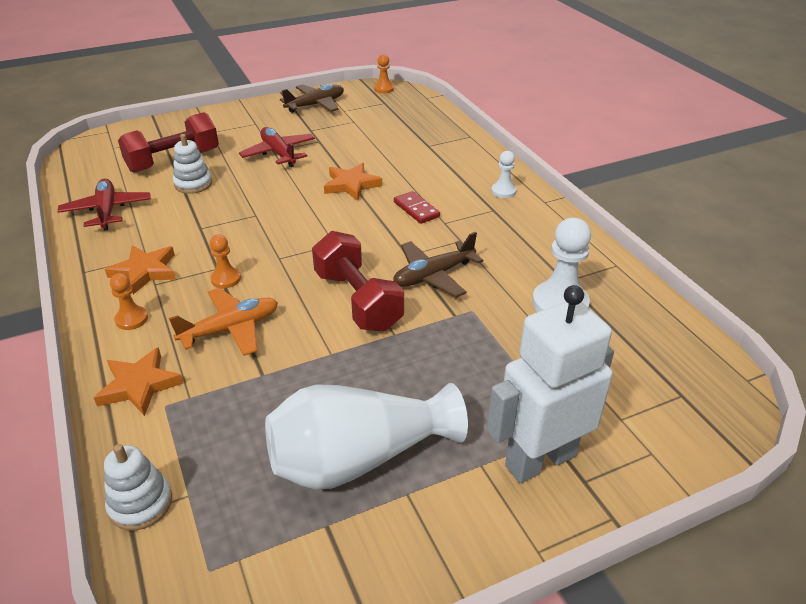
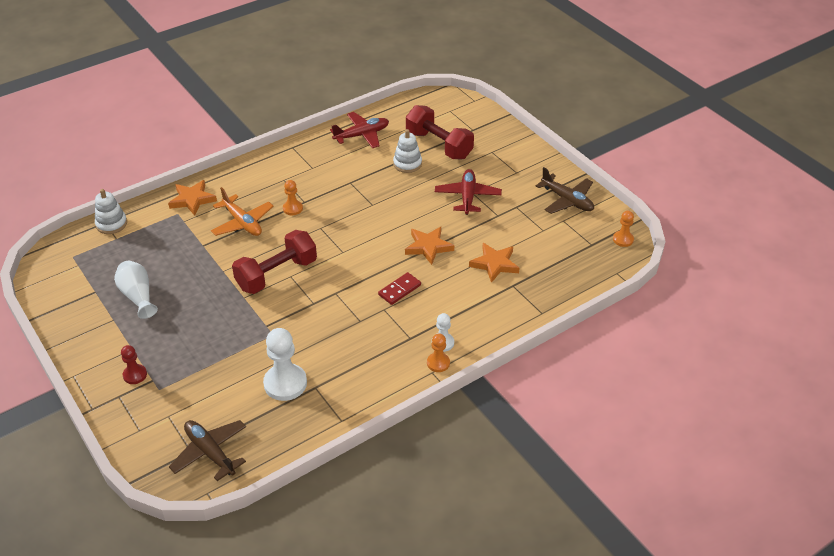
camera: 80 degrees right, 5 degrees up
orange star [104,246,176,294] -> orange star moved to [469,243,519,283]
orange pawn [110,273,148,330] -> orange pawn moved to [427,333,450,372]
red plane [239,127,315,167] -> red plane turned 45 degrees counterclockwise [435,169,502,215]
white vase [265,383,468,489] -> white vase [114,261,158,319], size x0.59
brown plane [393,232,483,298] -> brown plane moved to [169,420,246,481]
white robot [487,285,614,483] -> red pawn [121,345,147,384]

